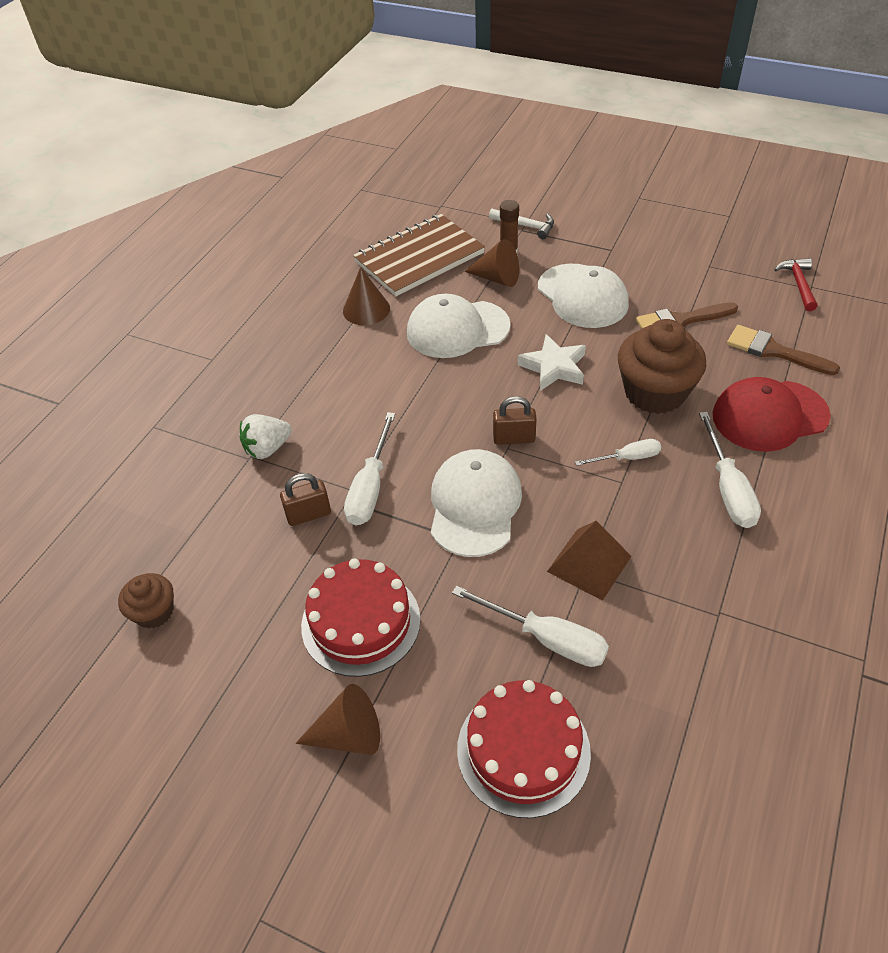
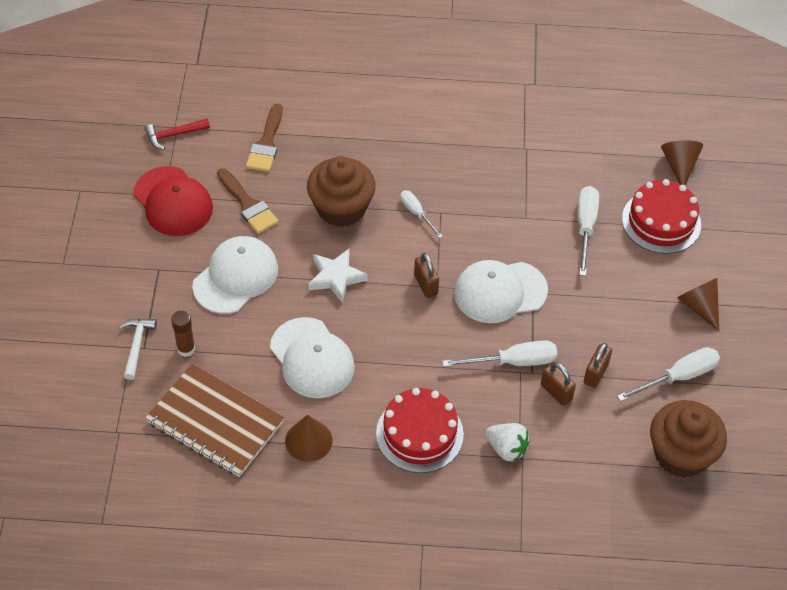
camera: 115 degrees left, 5 degrees up
brown cupcake [118,573,174,629] -> brown cupcake [650,400,727,478], size x1.88
red cake [301,559,420,677] -> red cake moved to [376,388,464,473]
brown cone [464,239,519,287] -> brown cone moved to [661,140,703,186]
brown pyramid [547,521,631,601] -> none
white screwdriver [699,412,761,528] -> white screwdriver moved to [617,347,720,402]
red cap [713,377,831,452] -> red cap moved to [133,166,213,236]
none -> brown padlock [584,343,612,388]

